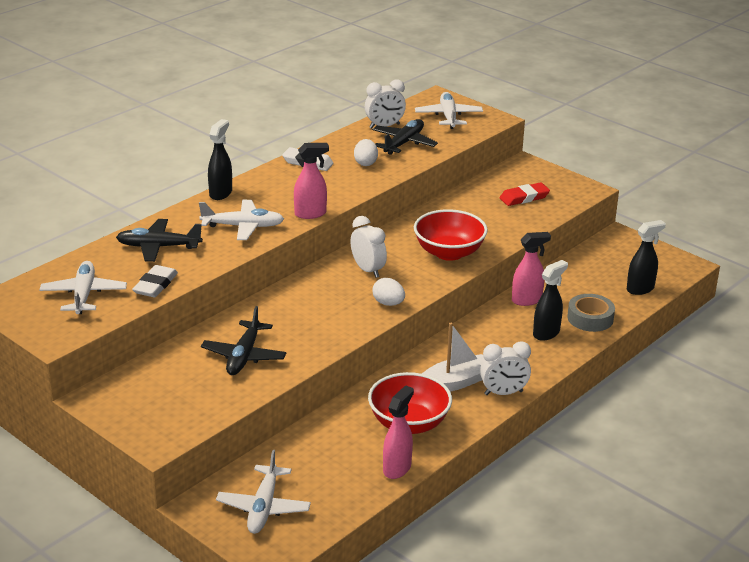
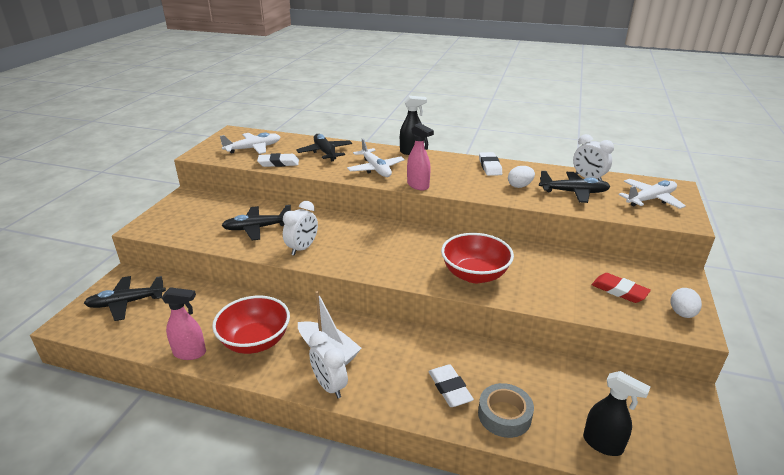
camera: 65 degrees right, 0 degrees up
white plane [216,450,311,534] -> black plane [84,276,166,321]
white clock [350,216,387,278] -> white clock moved to [283,201,318,256]
white egg [372,278,405,306] -> white egg moved to [670,288,702,318]
pink spray bottle [512,232,551,306] -> none
black spray bottle [533,260,568,341] -> white eraser [429,364,474,407]

